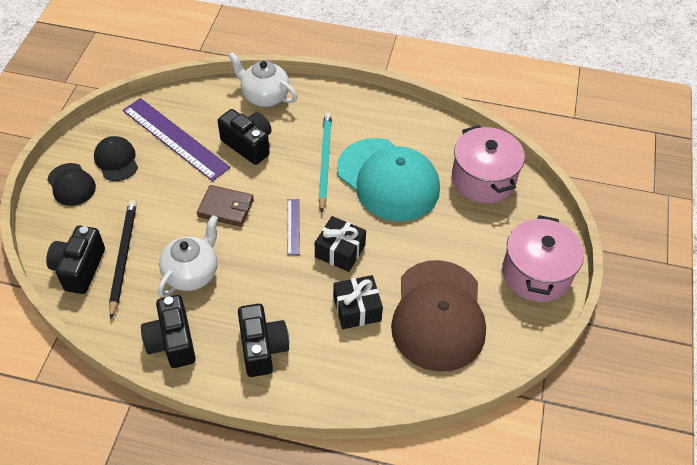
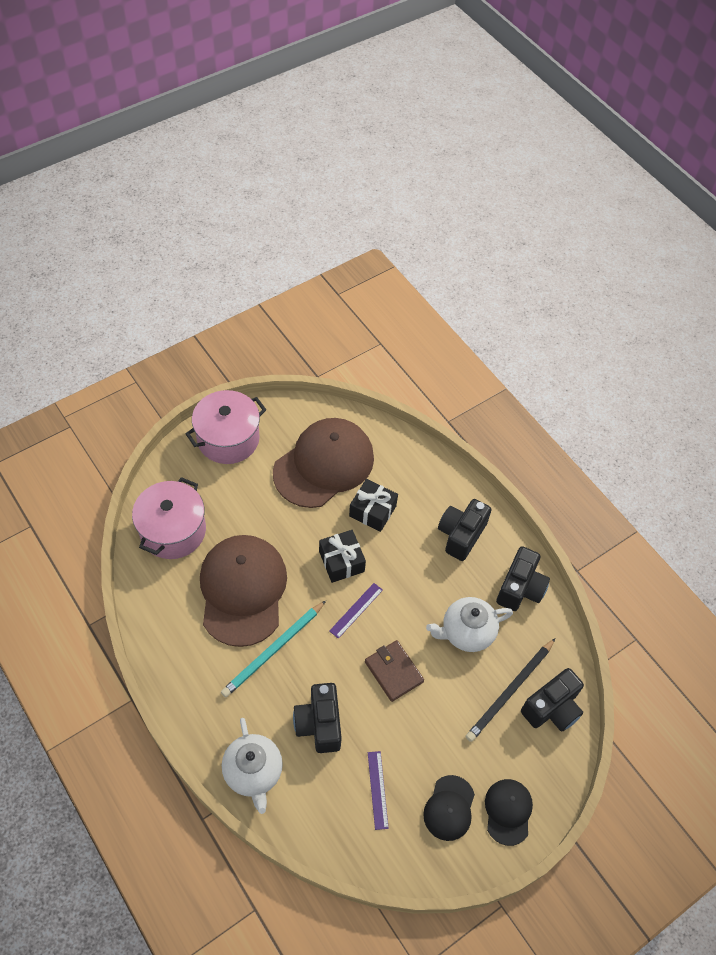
camera: 140 degrees left, 5 degrees up
purple ruler [123,98,230,181] -> purple ruler [368,751,389,830], size x0.47
turquoise cap [337,138,440,221] -> brown cap [200,535,287,647]

